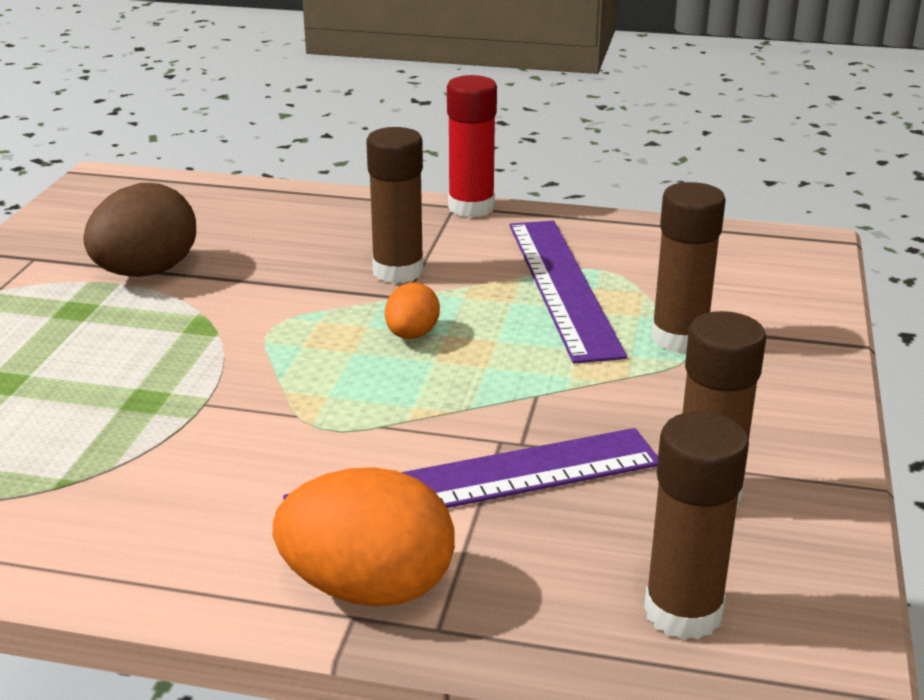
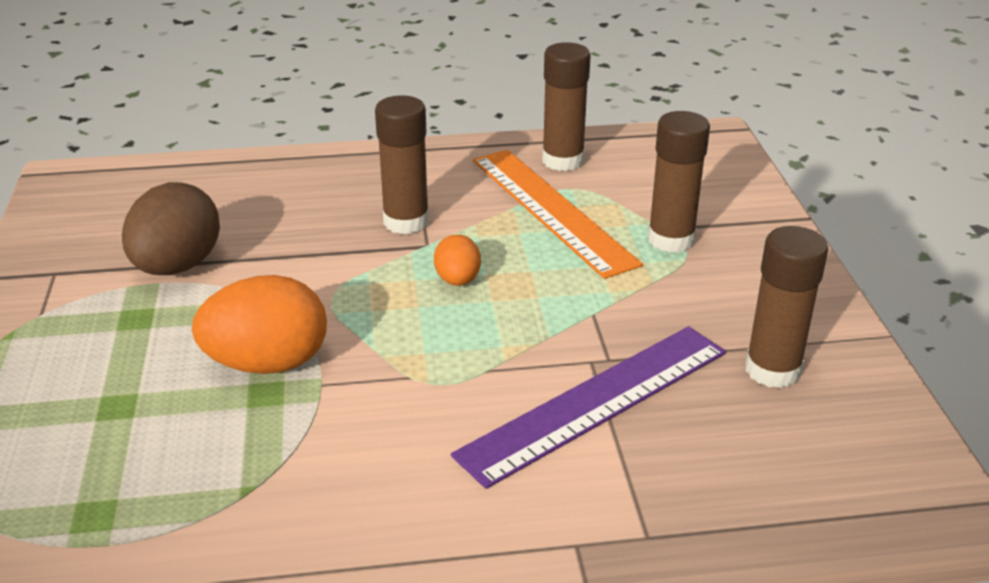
camera: 20 degrees left, 5 degrees up
orange egg [273,467,455,607] -> orange egg moved to [192,275,327,374]
red glue stick [447,75,497,218] -> none
purple ruler [510,221,627,363] -> orange ruler [473,150,643,279]
brown glue stick [644,412,749,640] -> brown glue stick moved to [542,42,591,171]

